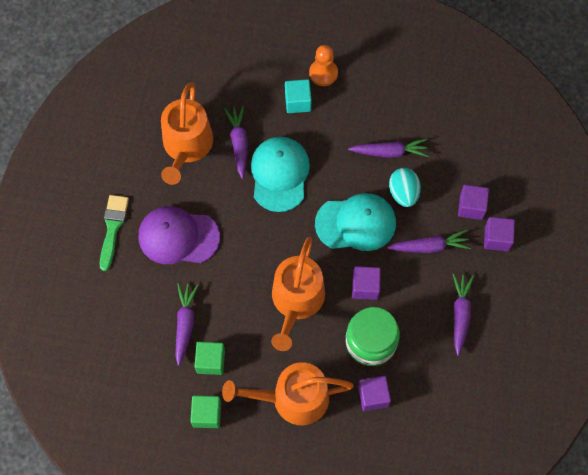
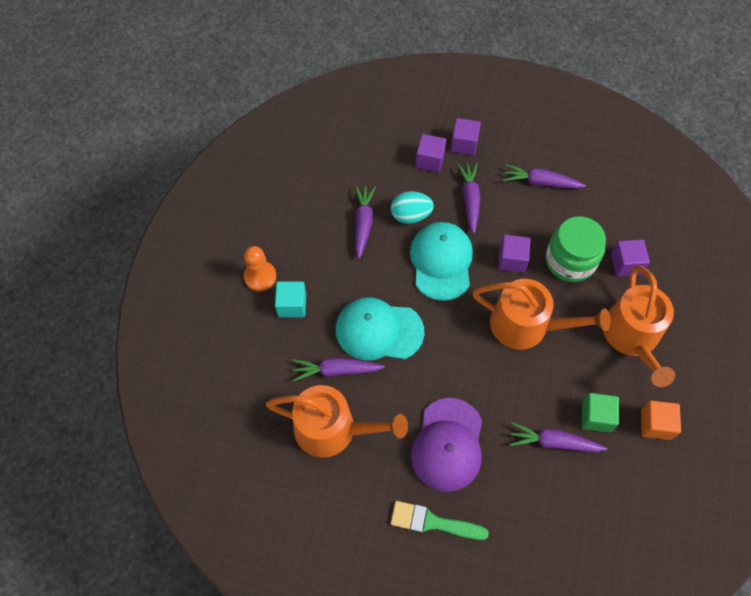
camera: 85 degrees left, 5 degrees down
green cube [190,395,221,428] -> orange cube [641,401,681,440]

